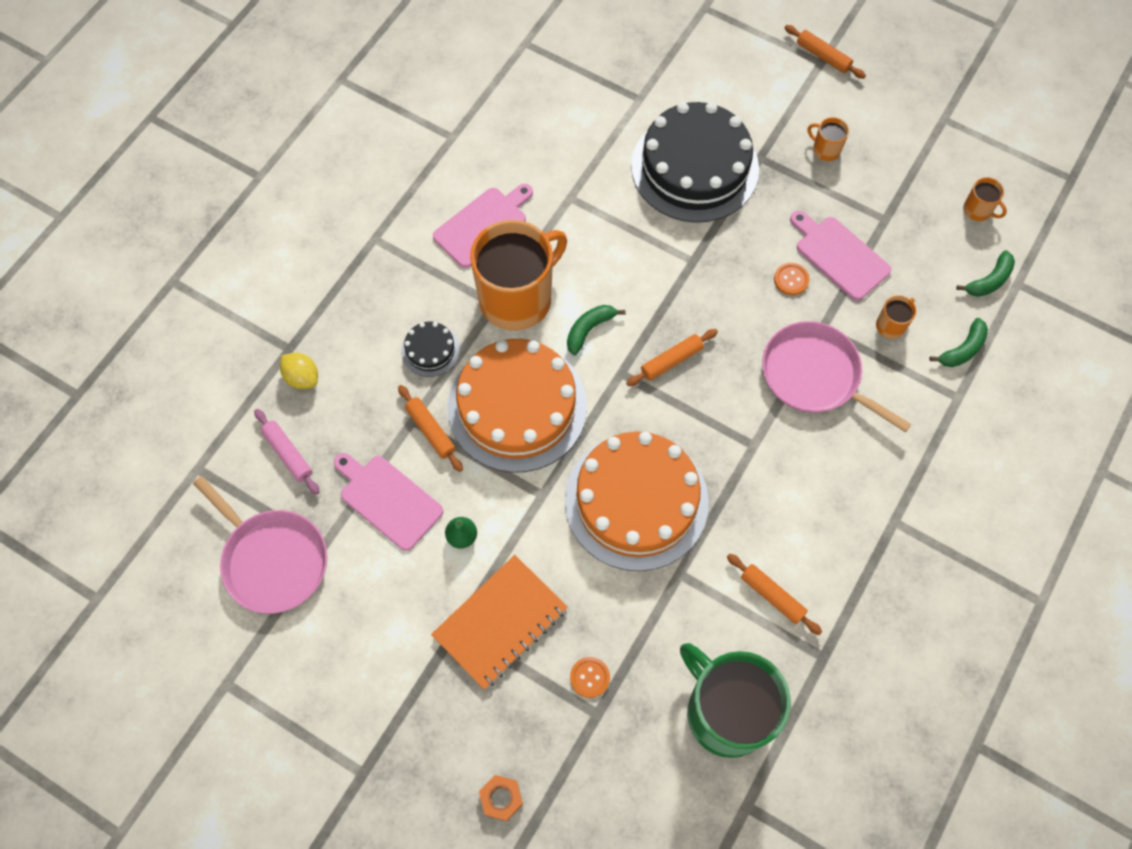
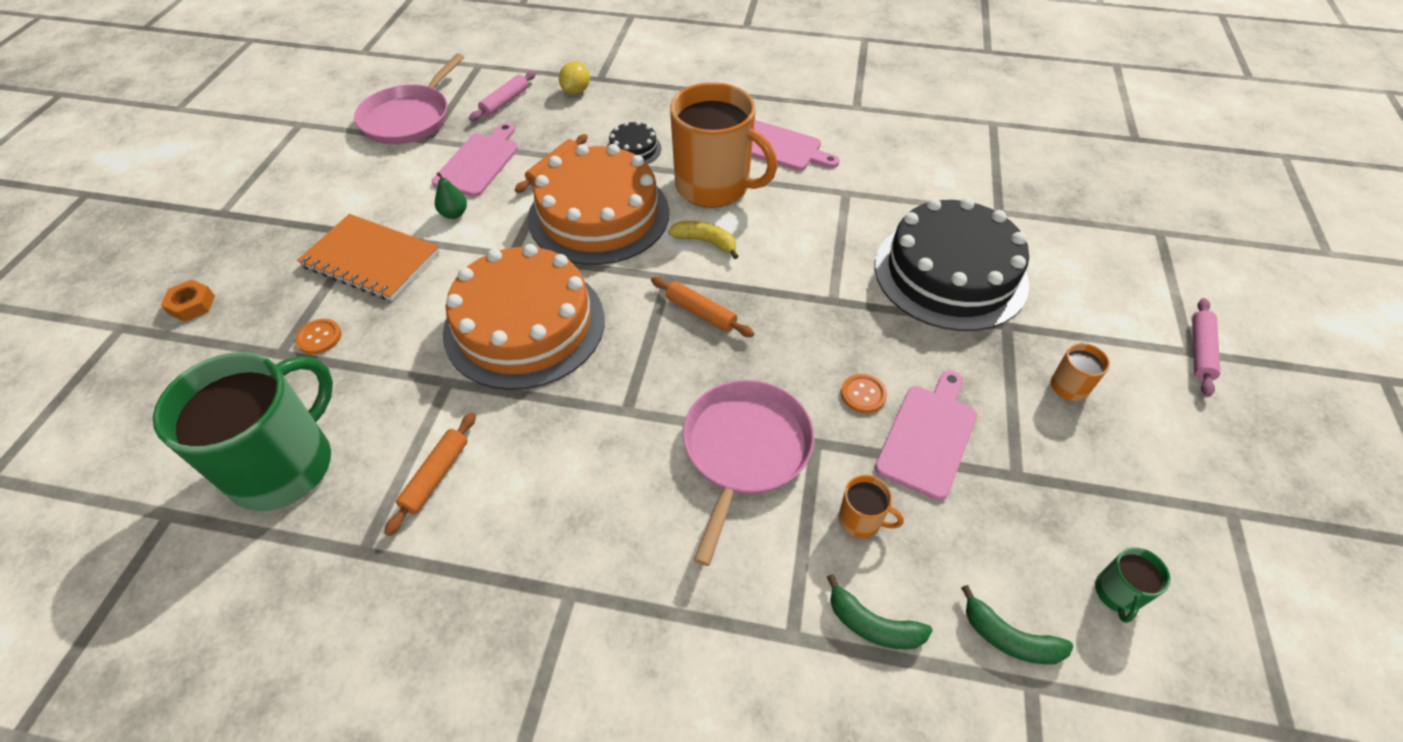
camera: 70 degrees right, 15 degrees down
green banana [567,305,625,355] -> yellow banana [668,221,739,259]
orange rolling pin [785,25,866,79] -> pink rolling pin [1192,298,1220,397]
orange mug [963,177,1007,221] -> green mug [1095,547,1171,623]

